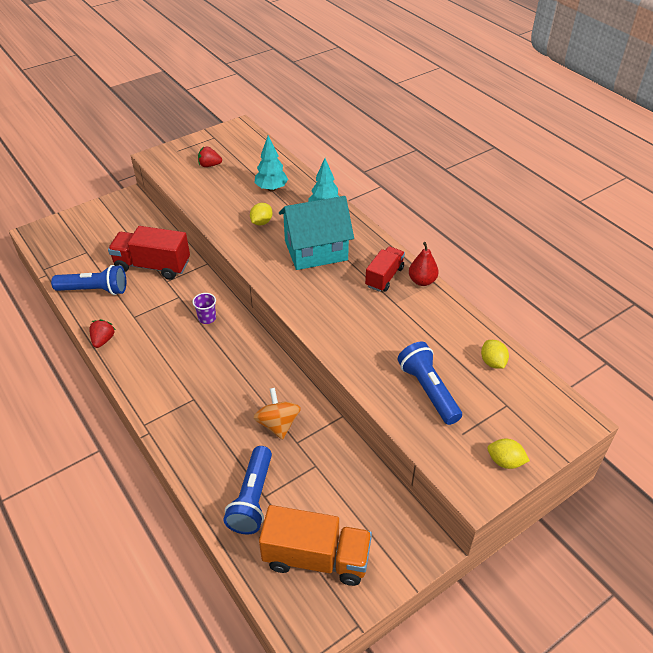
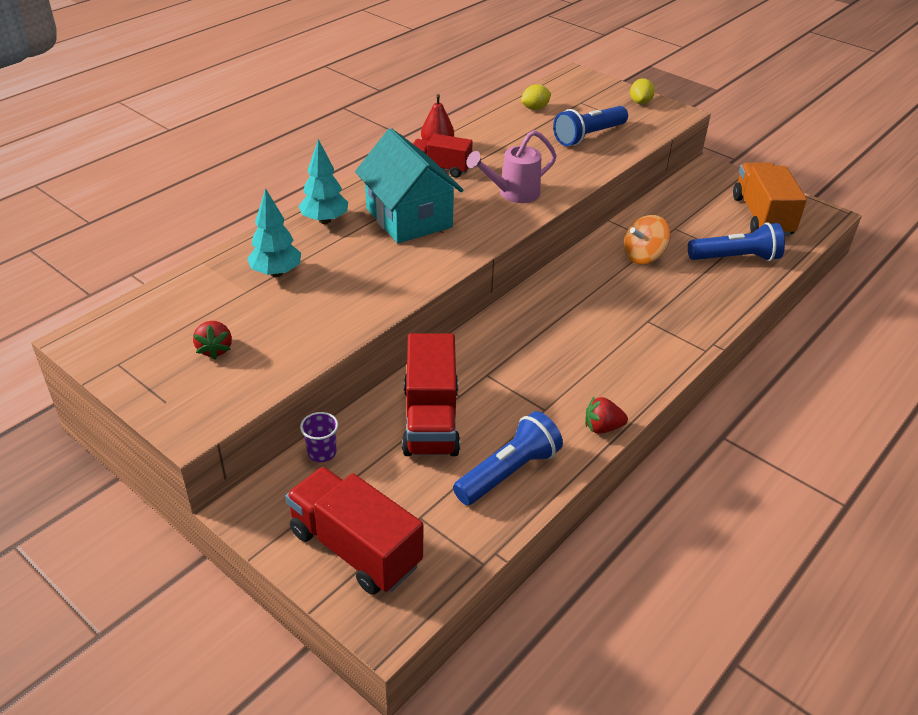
camera: 105 degrees left, 5 degrees down
blue flashlight [51,265,126,295] -> blue flashlight turned 60 degrees clockwise [453,411,563,505]
purple cup [192,293,216,324] -> purple cup moved to [300,412,338,462]
yellow lemon [250,203,273,226] -> none
none -> red truck [285,467,423,595]
none -> pink watering can [466,130,557,203]

